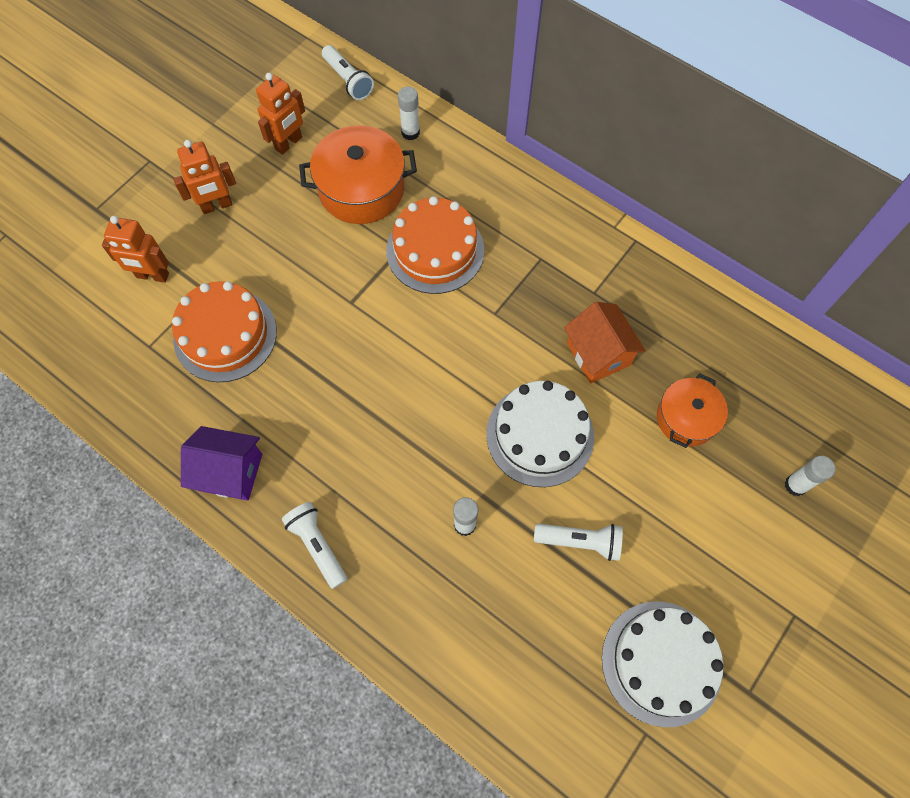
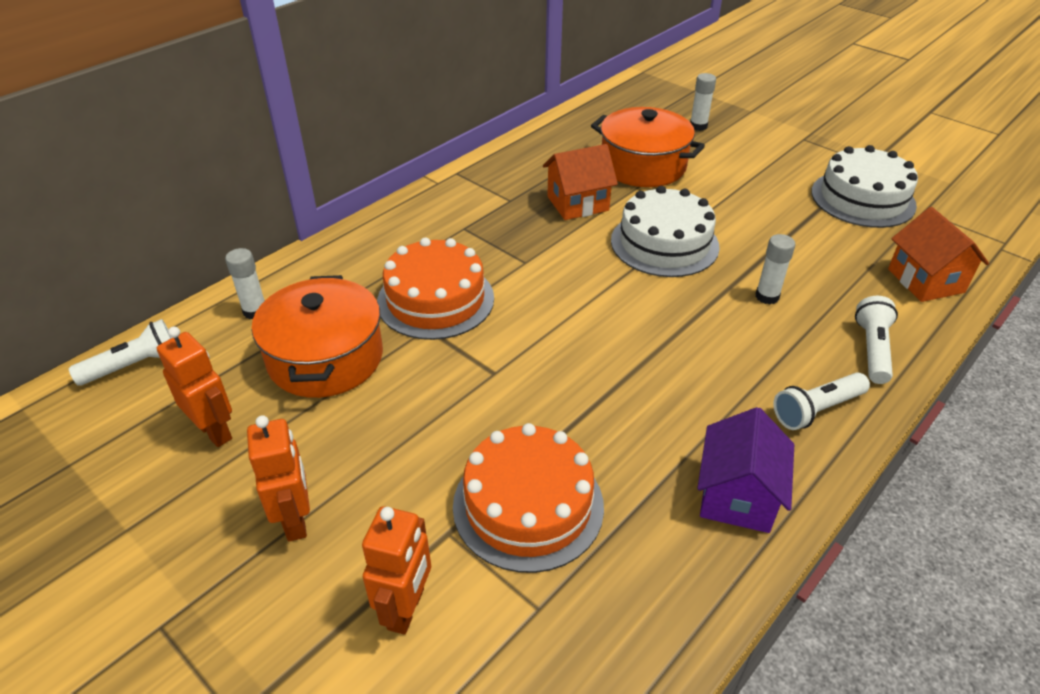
camera: 85 degrees left, 25 degrees down
white flashlight [534,524,623,561] -> white flashlight moved to [855,296,898,384]
orange pot [657,374,728,448] -> orange pot [591,107,705,187], size x1.59
none -> orange house [888,207,989,302]

